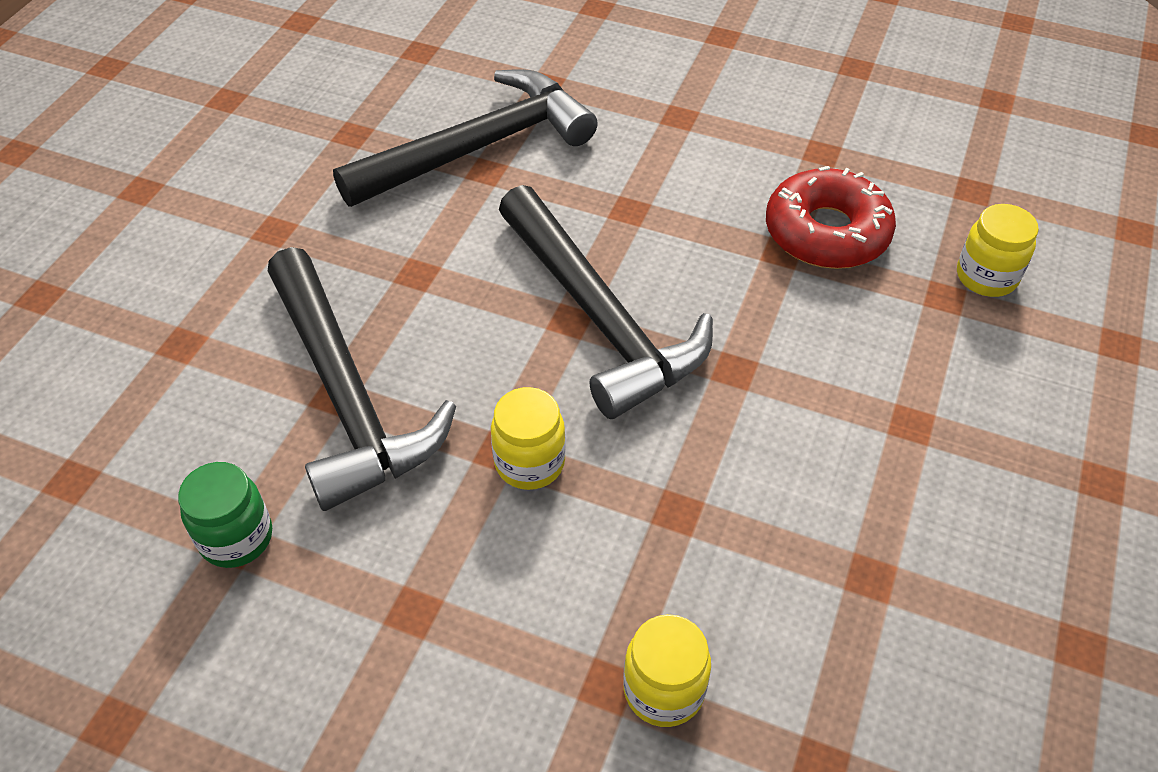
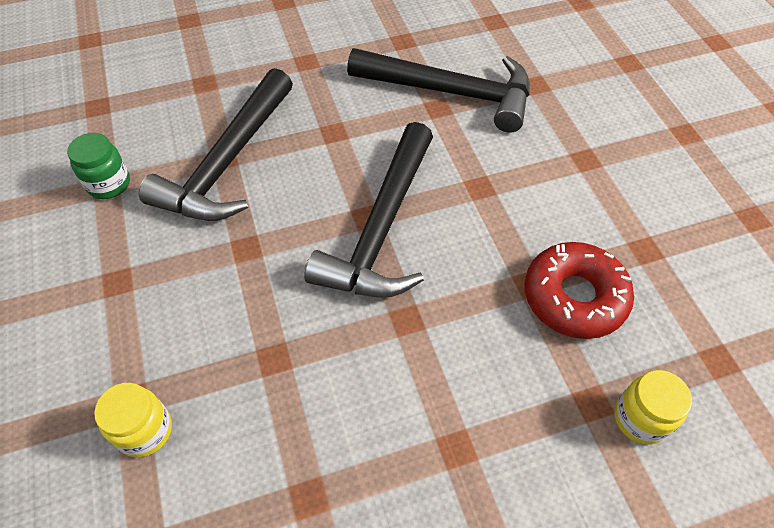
camera: 50 degrees right, 5 degrees up
yellow jar [491,387,566,490] -> none

